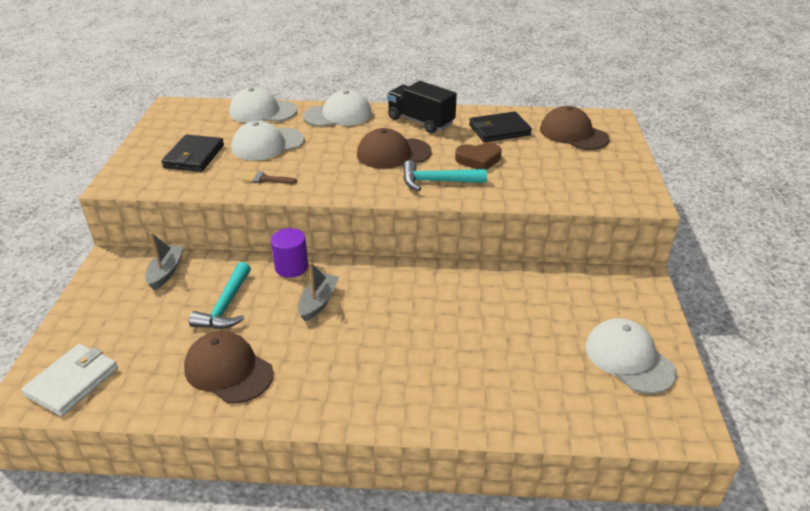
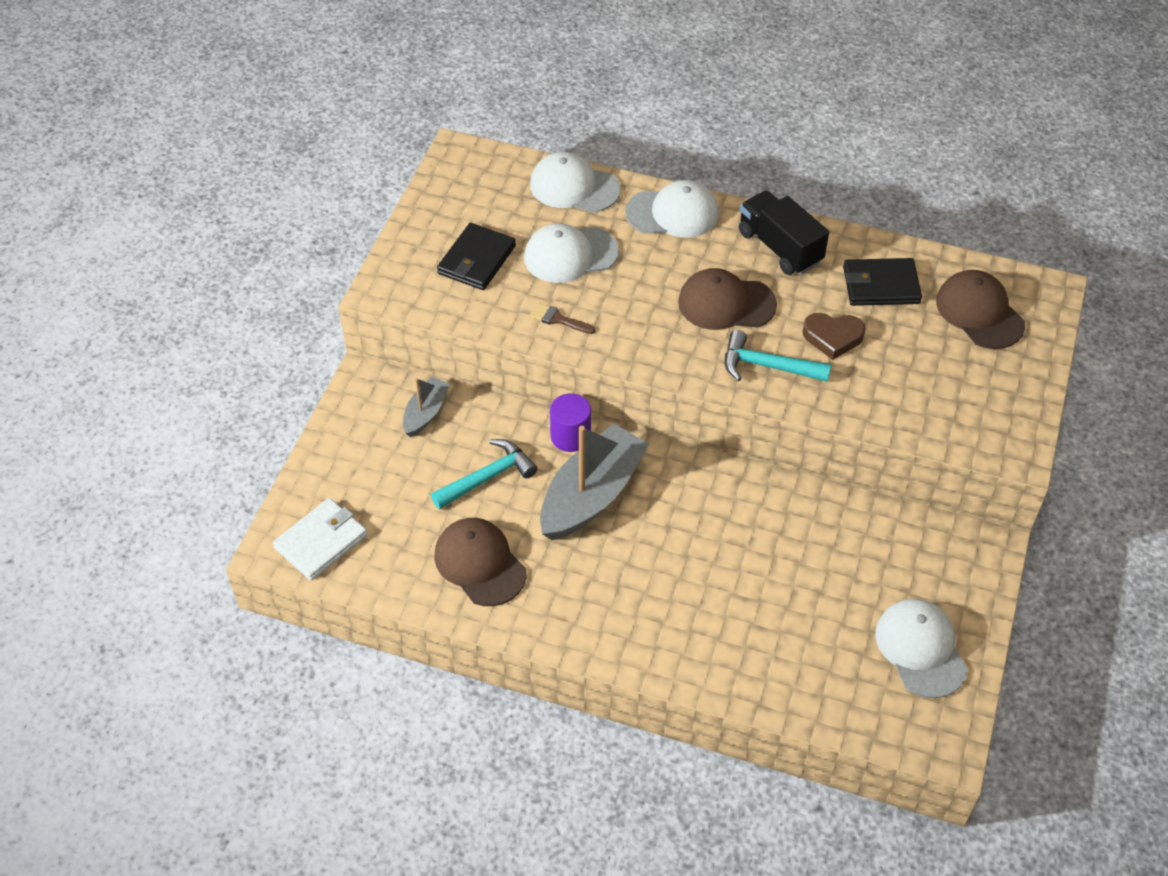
camera: 15 degrees right, 15 degrees up
turquoise hammer [189,262,251,329] -> turquoise hammer turned 150 degrees counterclockwise [431,439,538,509]
grey boat [298,262,339,321] -> grey boat [540,424,649,540], size x1.94

